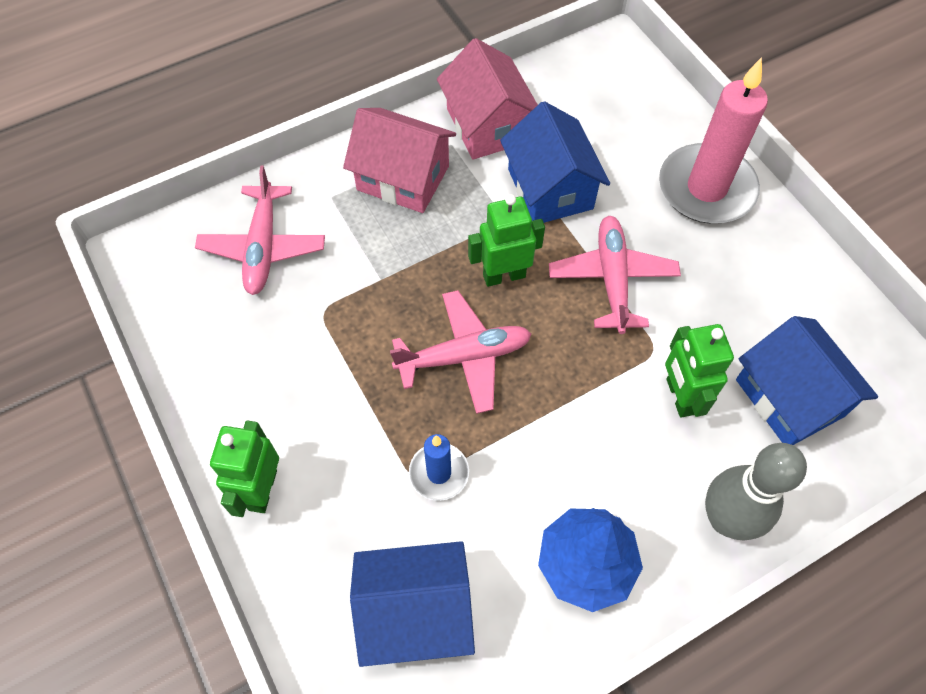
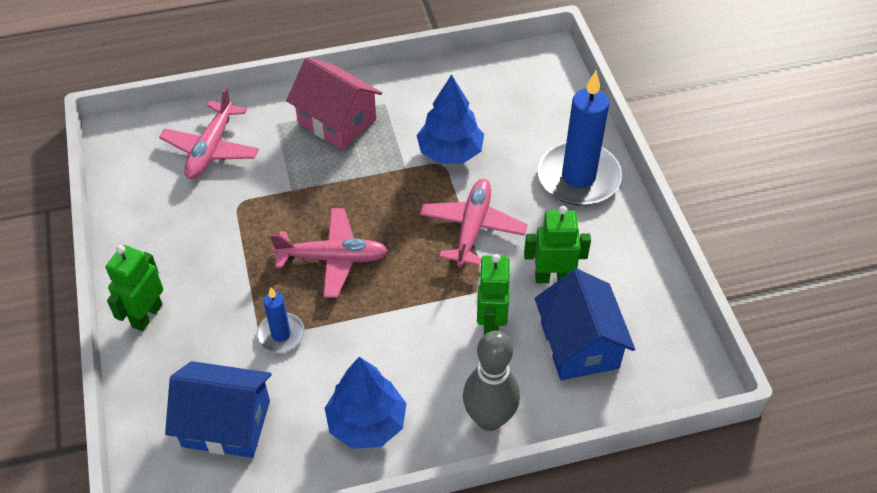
camera: 15 degrees right, 10 degrees down
pink house [437,38,538,160] -> none
green robot [468,194,545,287] -> green robot moved to [524,206,591,283]
blue house [500,101,610,223] -> blue tree [417,74,484,164]
pink candle [659,57,768,224] -> blue candle [537,71,622,205]

